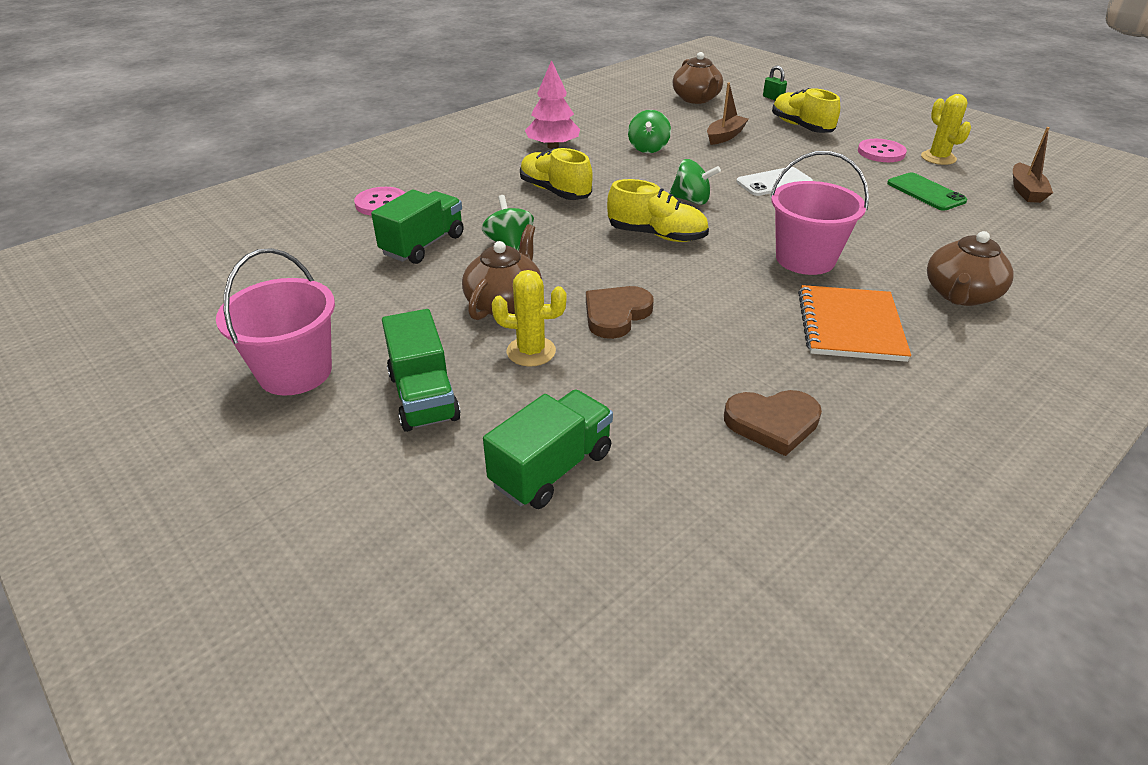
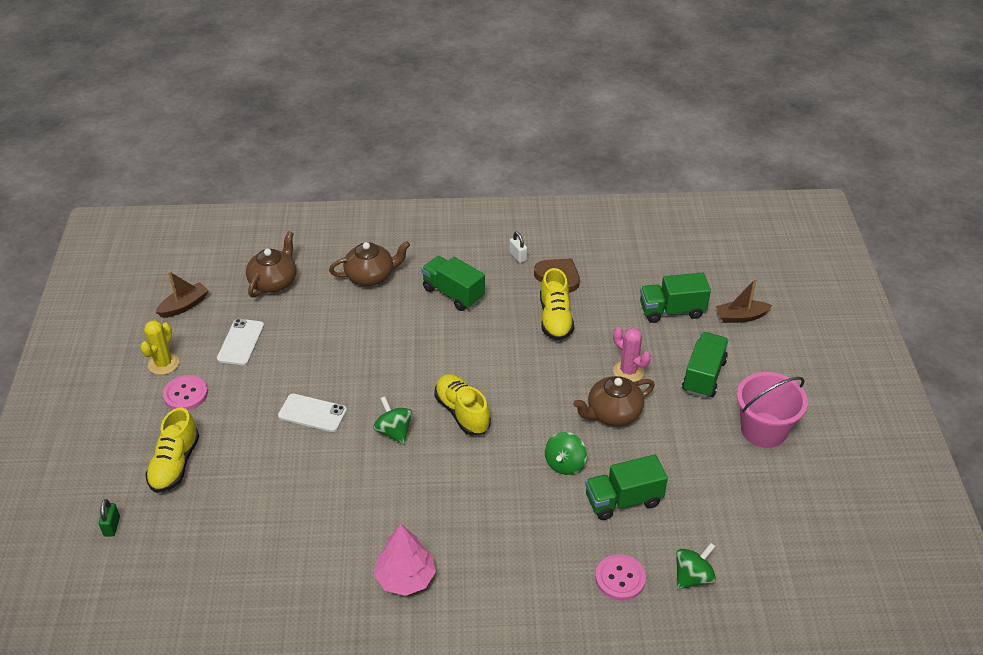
camera: 140 degrees left, 5 degrees up
yellow cactus [492,270,567,367] -> pink cactus [613,327,651,382]
yellow shoe [520,148,593,200] -> yellow shoe moved to [540,268,574,341]
brown heart [586,286,654,339] -> none
green spinning top [628,110,671,153] -> green spinning top moved to [676,543,716,589]
brown teapot [673,52,723,104] -> brown teapot moved to [246,231,296,298]
brown boat [707,83,749,145] -> brown boat moved to [716,278,773,323]
pink bucket [770,151,869,275] -> none
orange notebook [798,285,911,362] -> green truck [421,256,485,311]
green phone [887,172,967,211] -> white phone [217,319,264,365]
none -> white padlock [509,232,527,263]

